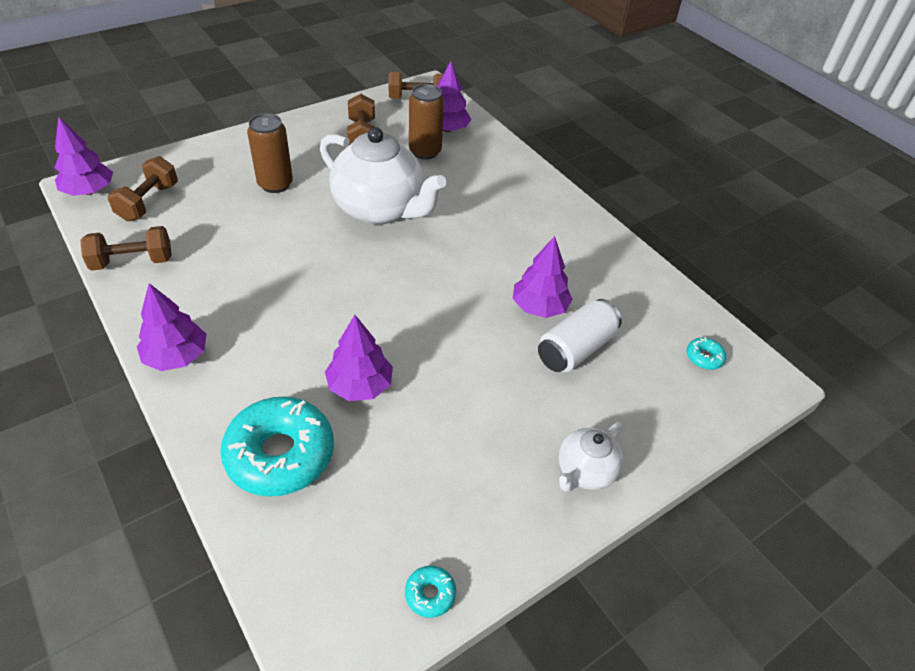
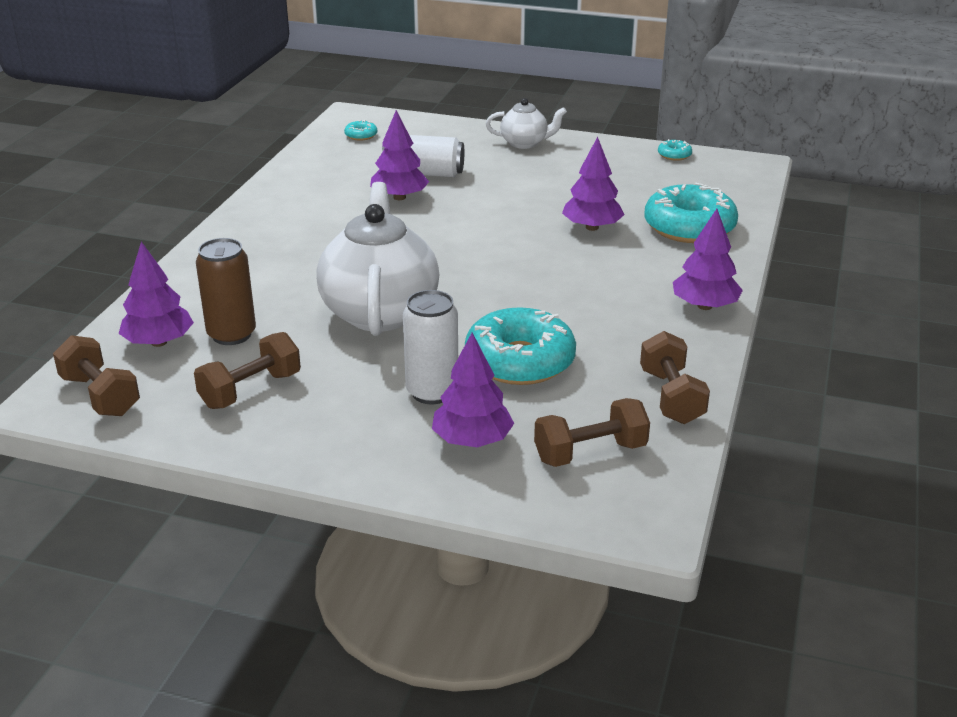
camera: 125 degrees left, 15 degrees down
purple tree [55,116,113,196] -> purple tree moved to [432,333,514,447]
brown dumbbell [80,226,172,271] -> brown dumbbell turned 45 degrees clockwise [640,331,710,424]
brown can [247,113,293,193] -> white can [403,290,458,404]
none -> turquoise donut [465,307,576,385]

